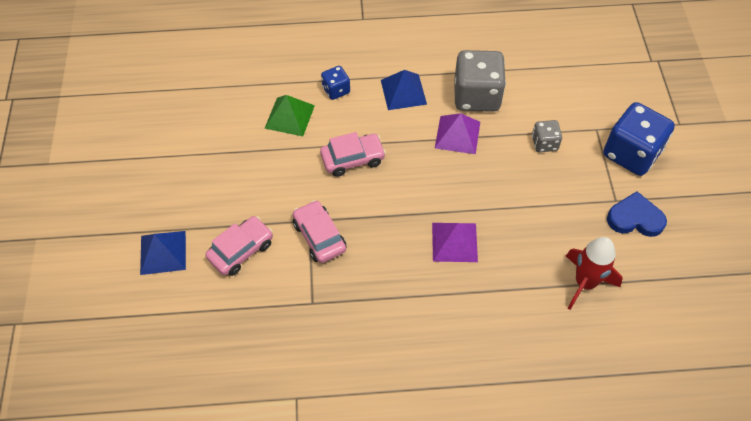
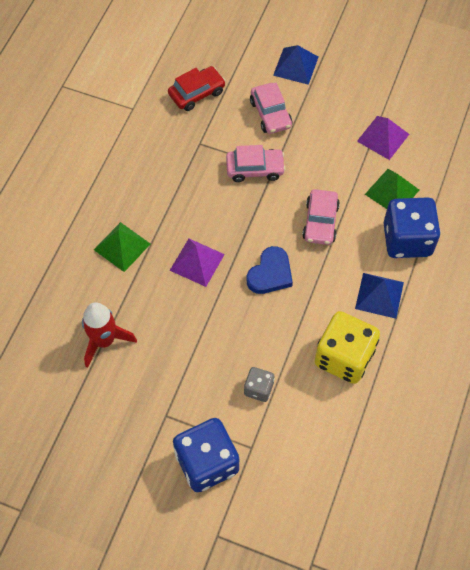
camera: 115 degrees right, 5 degrees up
blue dice [321,66,350,100] -> blue dice [384,197,440,258], size x1.98
purple pyramid [435,113,480,154] -> purple pyramid moved to [357,116,409,160]
grey dice [454,50,506,112] -> yellow dice [315,311,380,384]
blue heart [607,191,667,237] -> blue heart moved to [247,246,293,294]
none -> green pyramid [94,222,150,272]
none -> red car [168,66,226,111]

